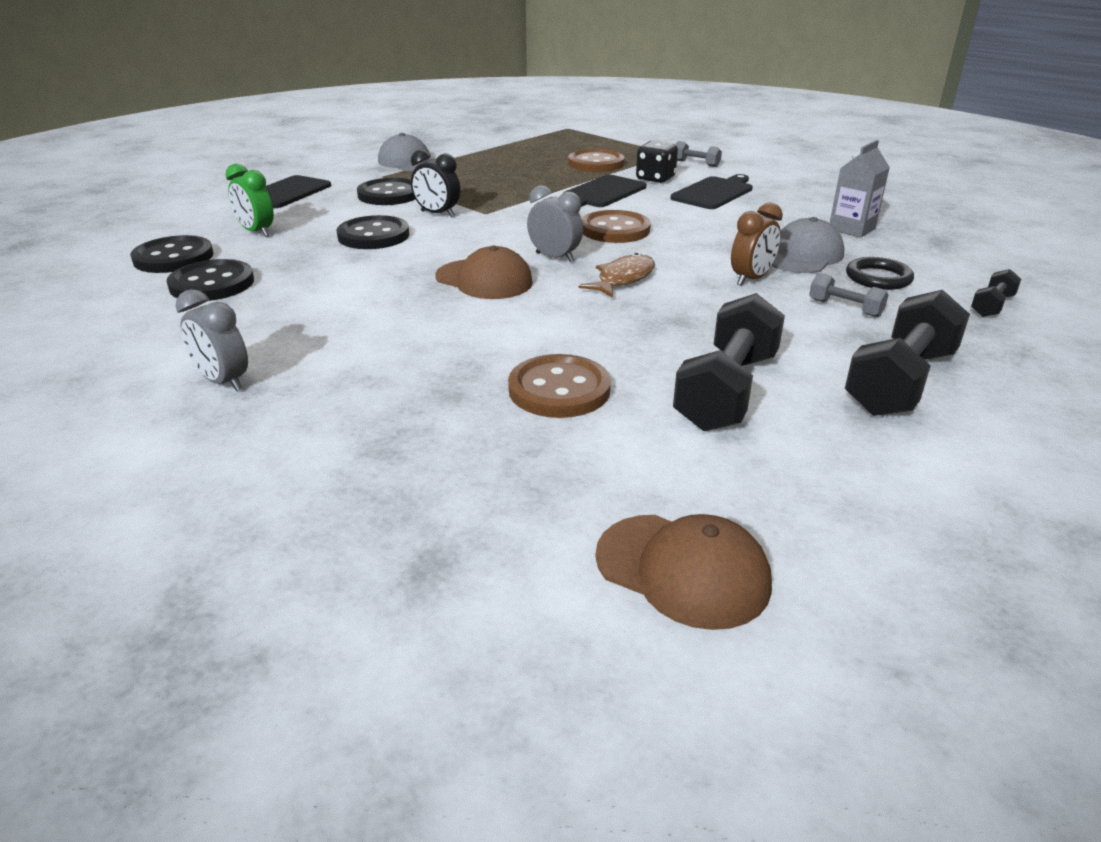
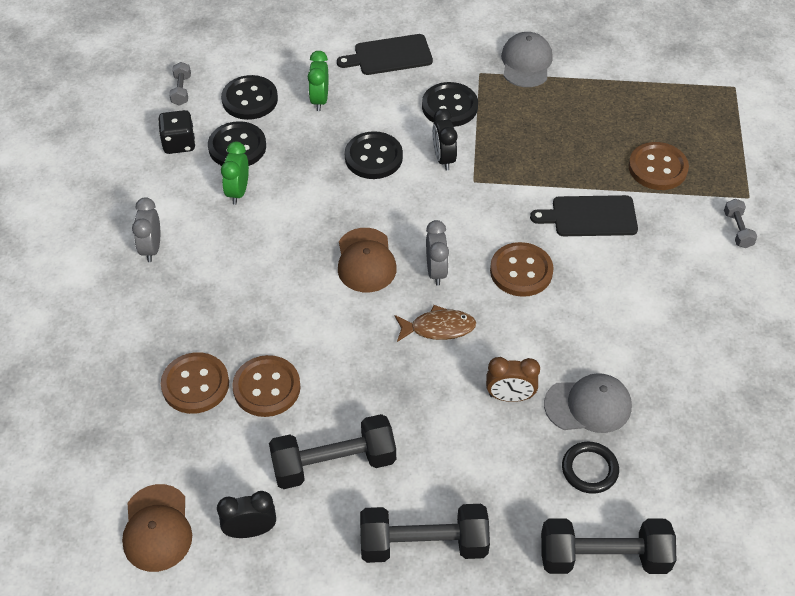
camera: 50 degrees right, 20 degrees up
black dice [636,141,678,183] -> black dice moved to [158,110,196,154]
black cutting board [670,174,753,209] -> none
grey dumbbell [809,273,889,317] -> grey dumbbell moved to [169,62,191,106]
grey carton [830,140,890,238] -> none
black dumbbell [971,269,1021,317] -> black dumbbell [541,518,676,574], size x2.08
none -> brown button [161,352,229,414]
none -> black clock [217,491,276,538]
none -> green clock [221,142,249,205]

